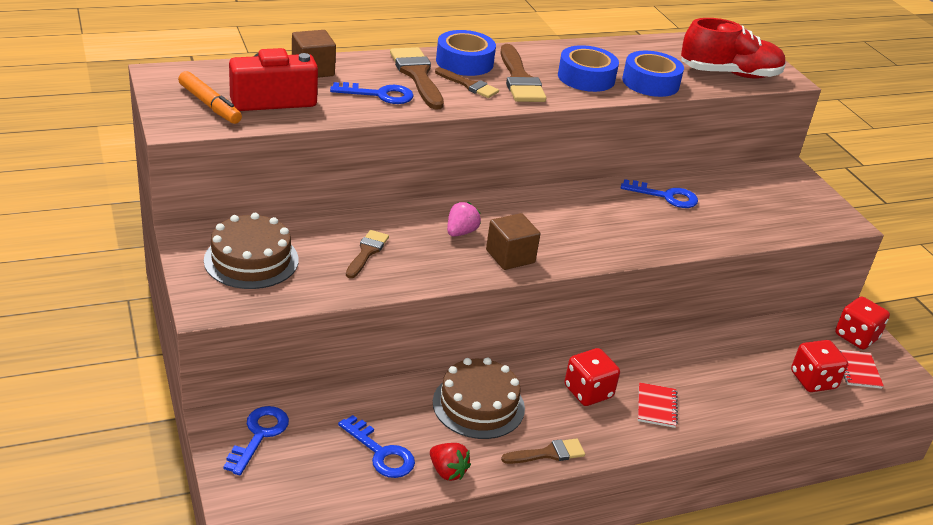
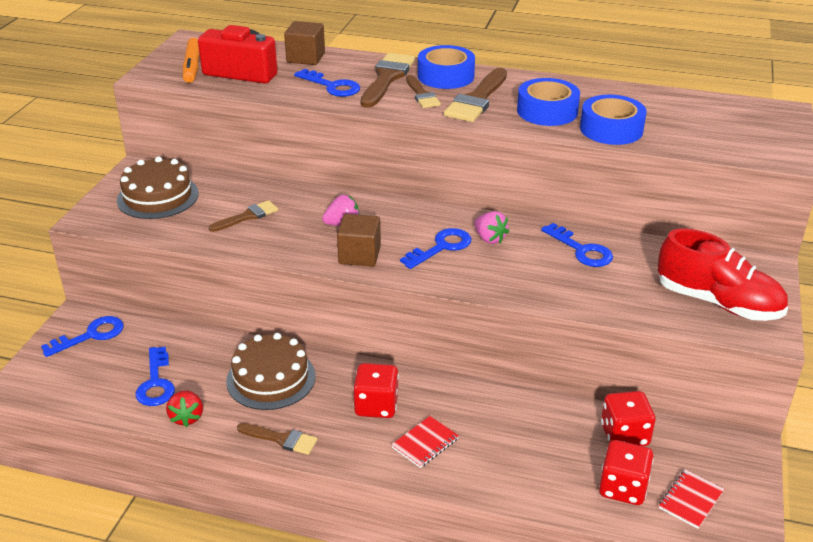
camera: 40 degrees right, 0 degrees up
red shoe [681,18,786,79] -> red shoe moved to [658,229,788,321]
red dice [835,297,890,349] -> red dice moved to [601,391,655,446]
none -> blue key [400,228,471,269]
none -> pink strawberry [474,211,509,244]

